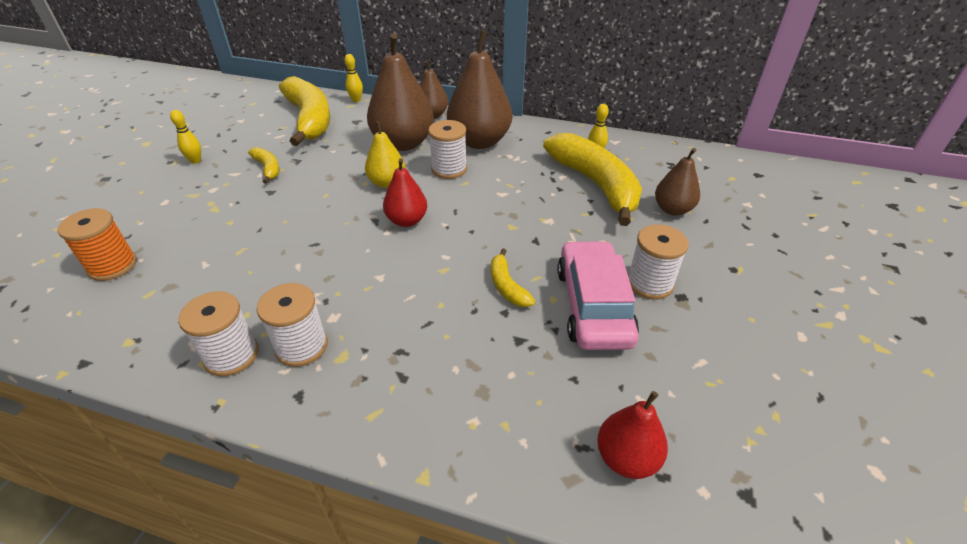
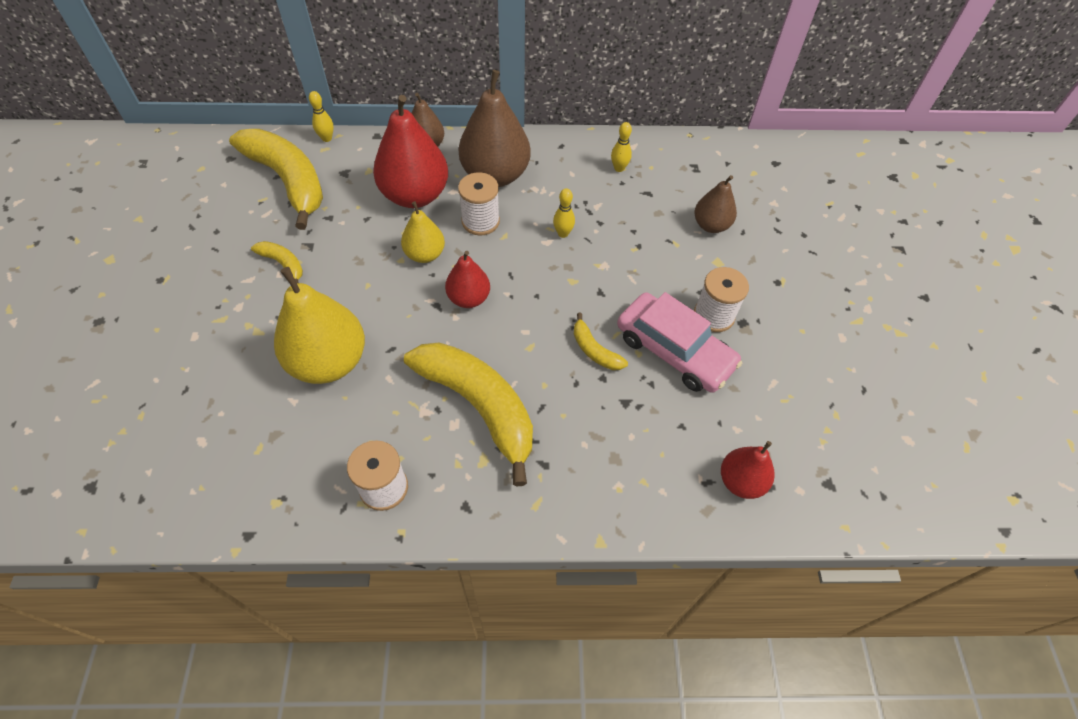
camera: 20 degrees left, 15 degrees up
orange spool [58,208,137,281] -> none
yellow bowling pin [170,110,201,164] -> yellow bowling pin moved to [553,188,575,238]
white spool [256,283,328,367] -> none
brown pear [367,33,434,151] -> red pear [373,95,448,208]
yellow banana [543,133,642,226] -> yellow banana moved to [404,343,533,487]
pink car [557,240,639,350] -> pink car turned 150 degrees clockwise [617,292,742,393]
none -> yellow pear [274,267,365,384]

